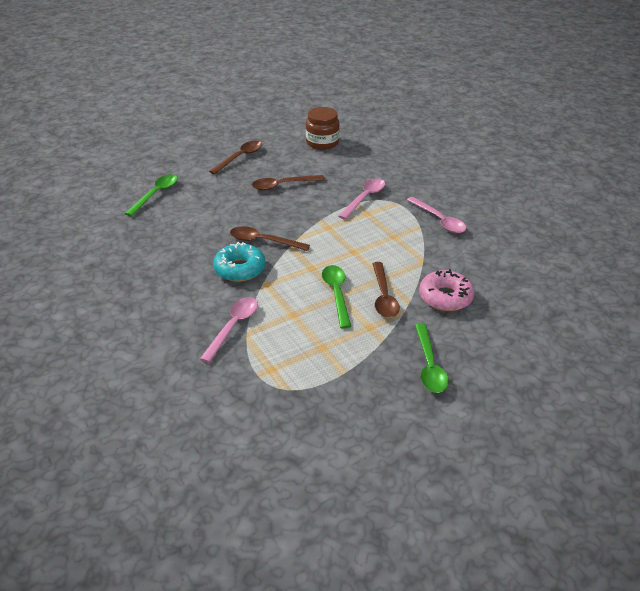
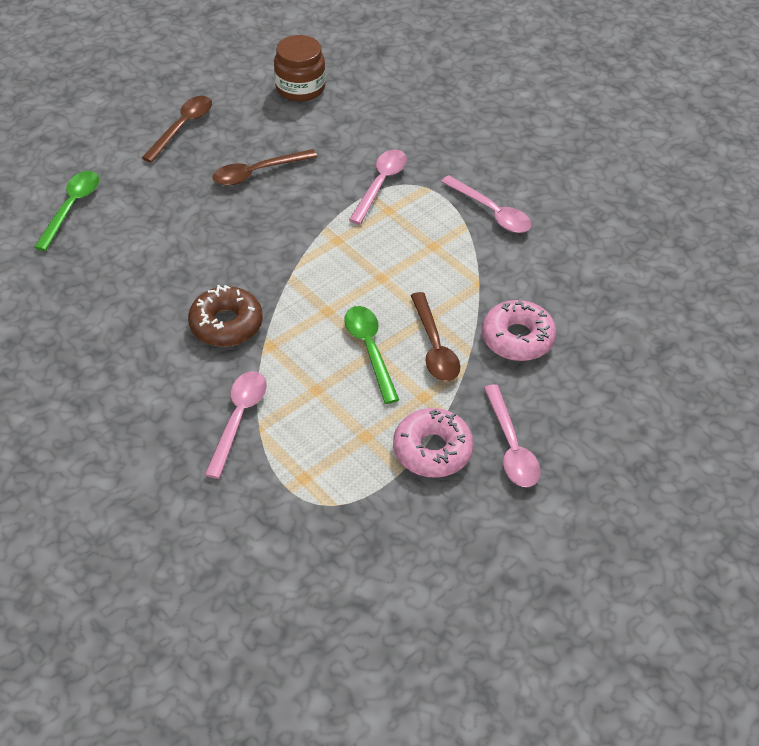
camera: 10 degrees left, 10 degrees up
turquoise donut [213,242,266,282] -> brown donut [188,285,263,347]
brown spoon [230,226,310,251] -> none
green spoon [415,323,449,393] -> pink spoon [484,384,541,487]
none -> pink donut [393,408,474,478]

